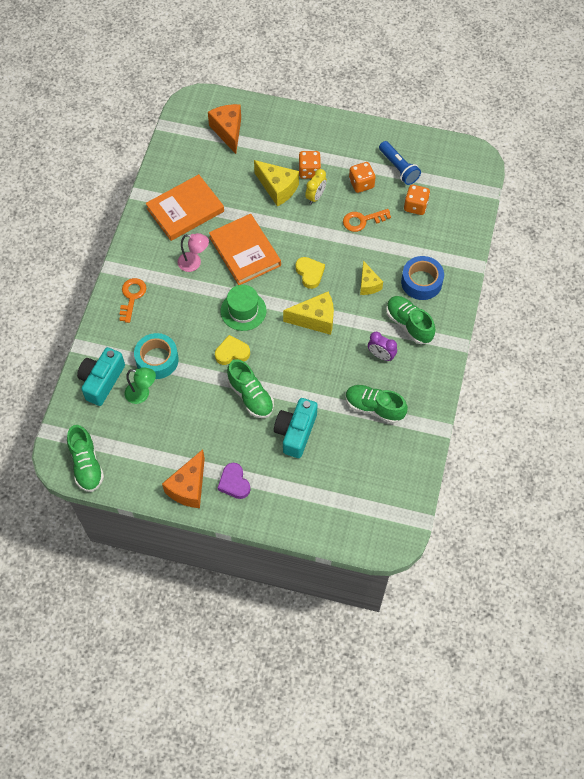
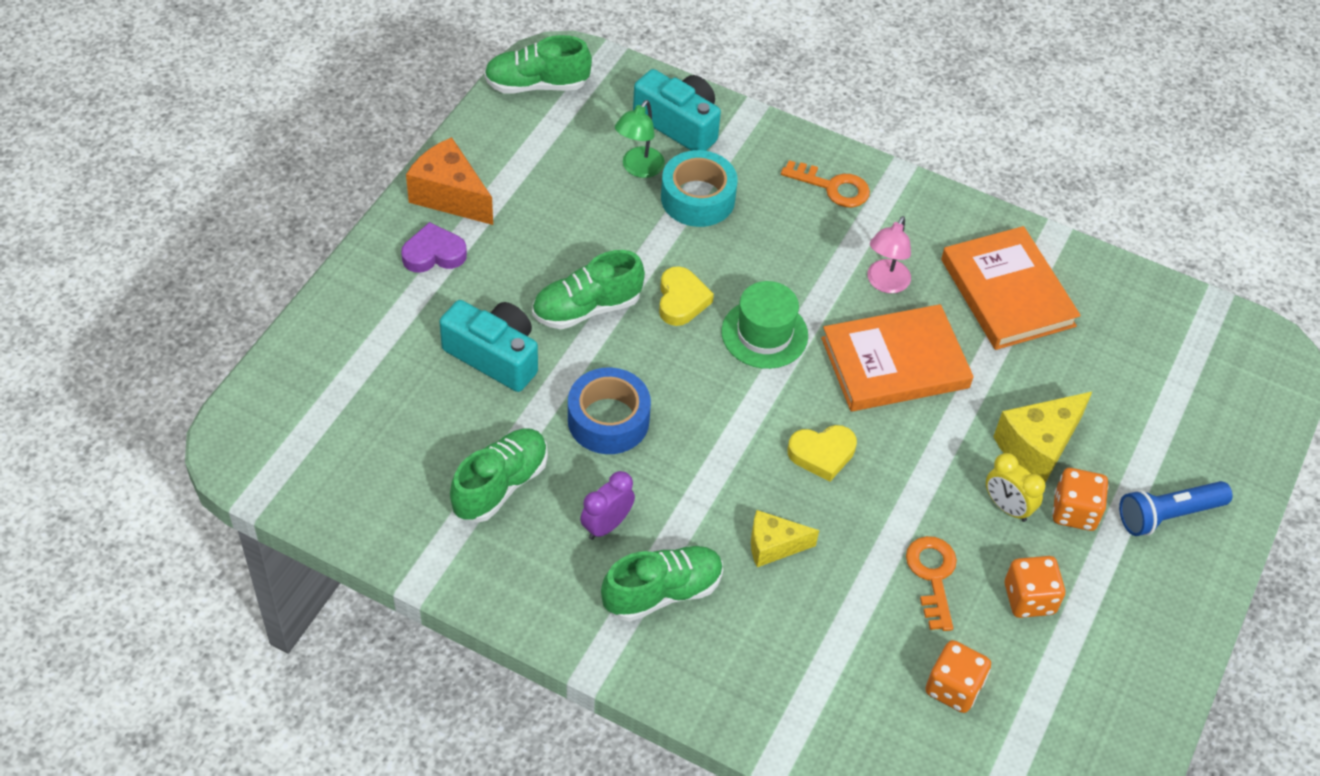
camera: 100 degrees right, 10 degrees down
orange cheese [208,104,241,154] -> none
yellow cheese [283,292,334,335] -> none
blue flashlight [379,141,421,185] -> blue flashlight moved to [1119,481,1233,536]
blue tape [401,256,444,300] -> blue tape moved to [568,367,651,454]

